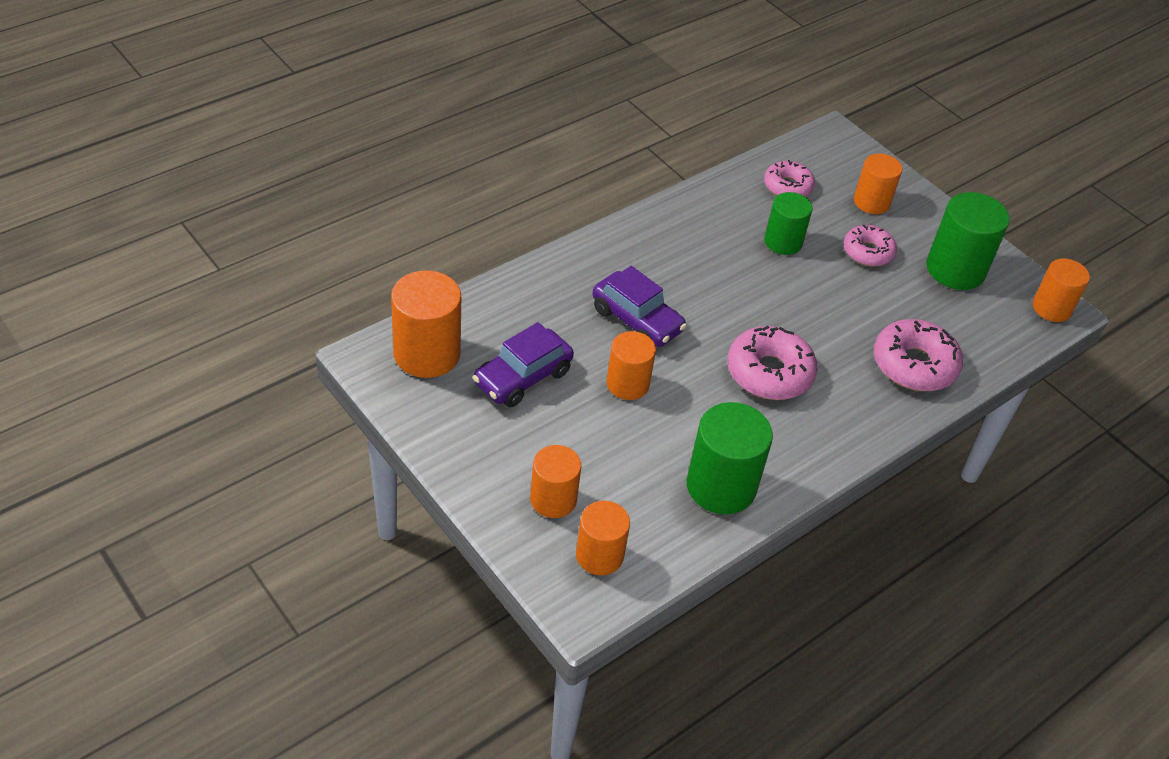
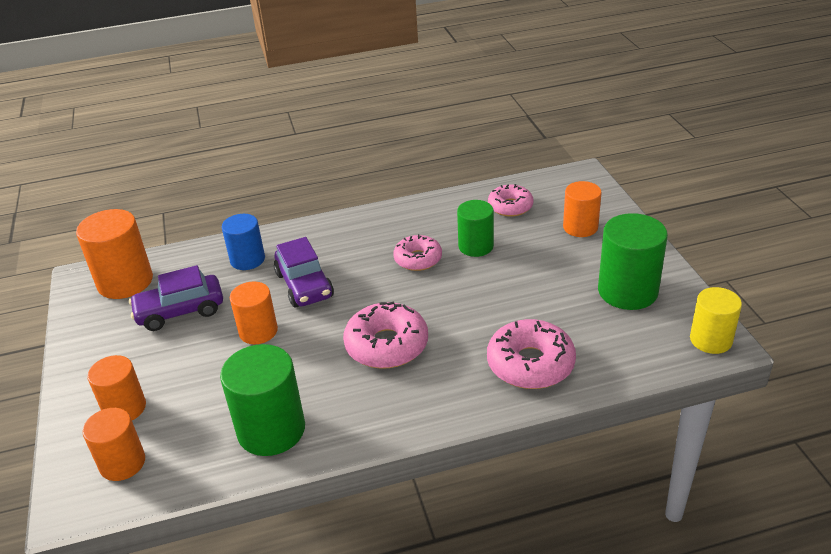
camera: 30 degrees right, 10 degrees down
pink donut [844,225,897,266] -> pink donut moved to [393,234,442,271]
orange cylinder [1033,258,1090,322] -> yellow cylinder [690,287,742,354]
none -> blue cylinder [222,214,265,270]

